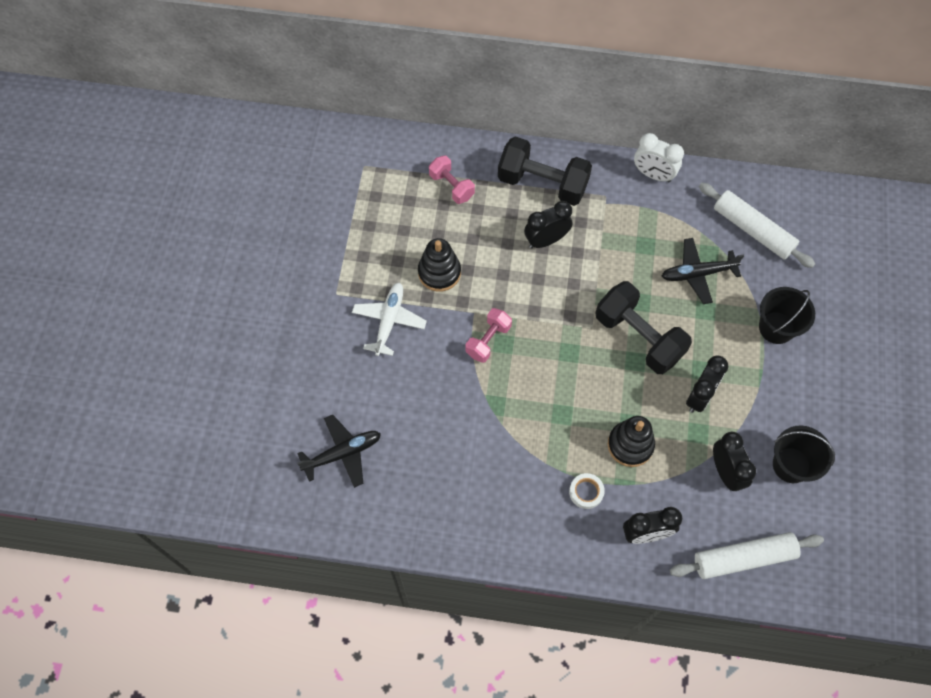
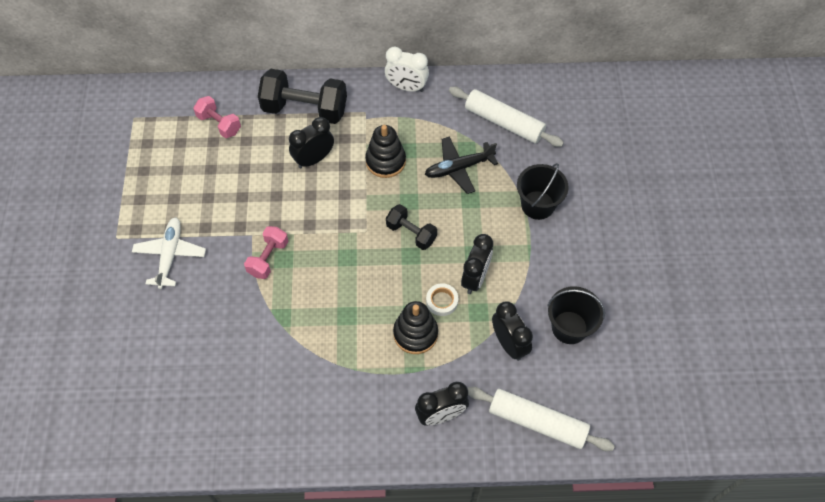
camera: 10 degrees left, 5 degrees down
black plane [297,415,381,488] -> none
black stacking toy [418,238,461,292] -> black stacking toy moved to [365,125,406,178]
white tape [569,473,605,509] -> white tape moved to [426,283,458,316]
black dumbbell [596,281,692,374] -> black dumbbell [386,204,437,250], size x0.57
white rolling pin [670,532,824,579] -> white rolling pin turned 45 degrees clockwise [468,387,615,451]

